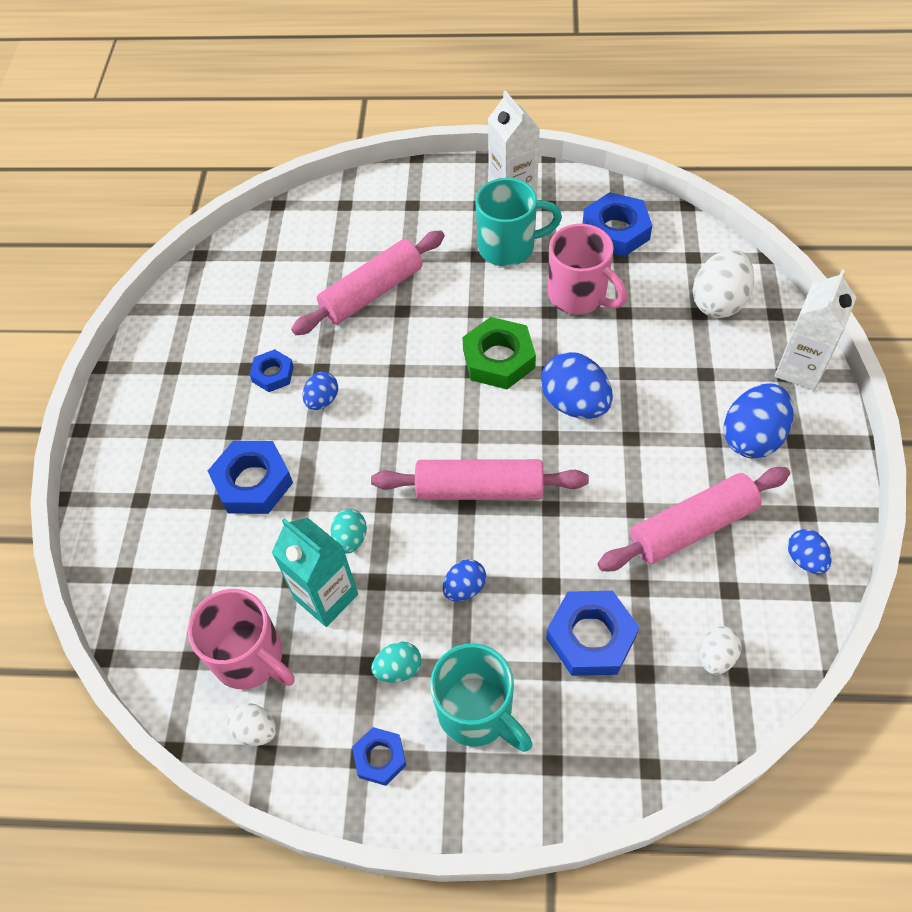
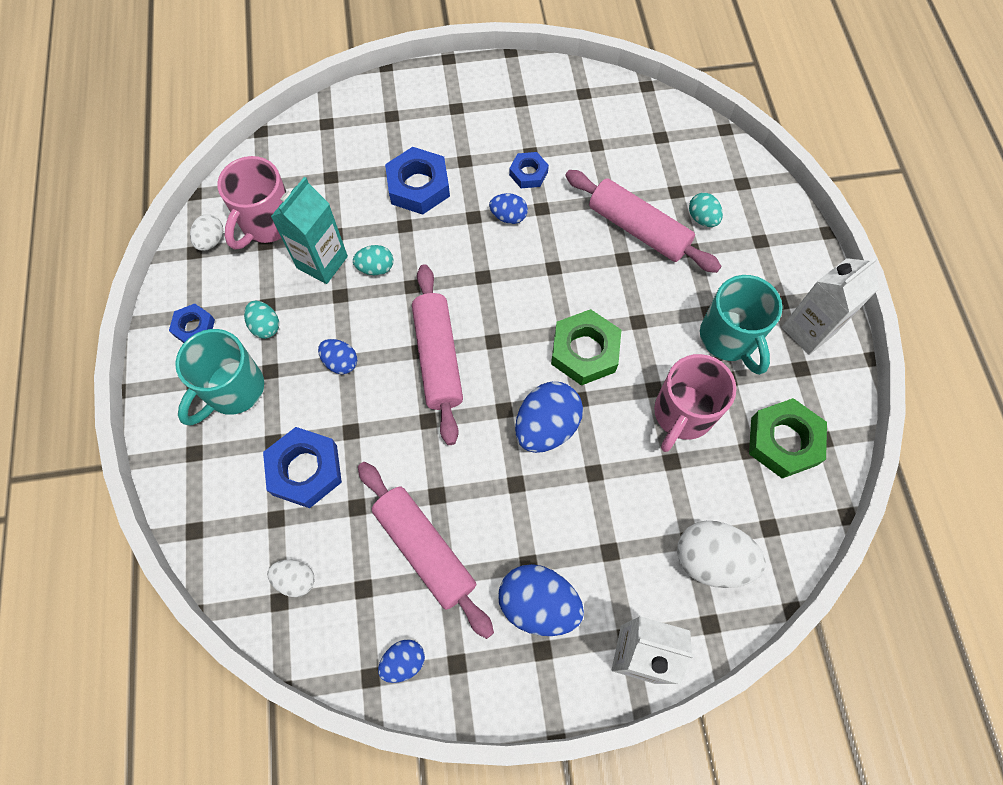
camera: 75 degrees right, 10 degrees up
blue nut [583,192,653,257] -> green nut [749,398,827,478]
none -> turquoise egg [689,193,723,227]

